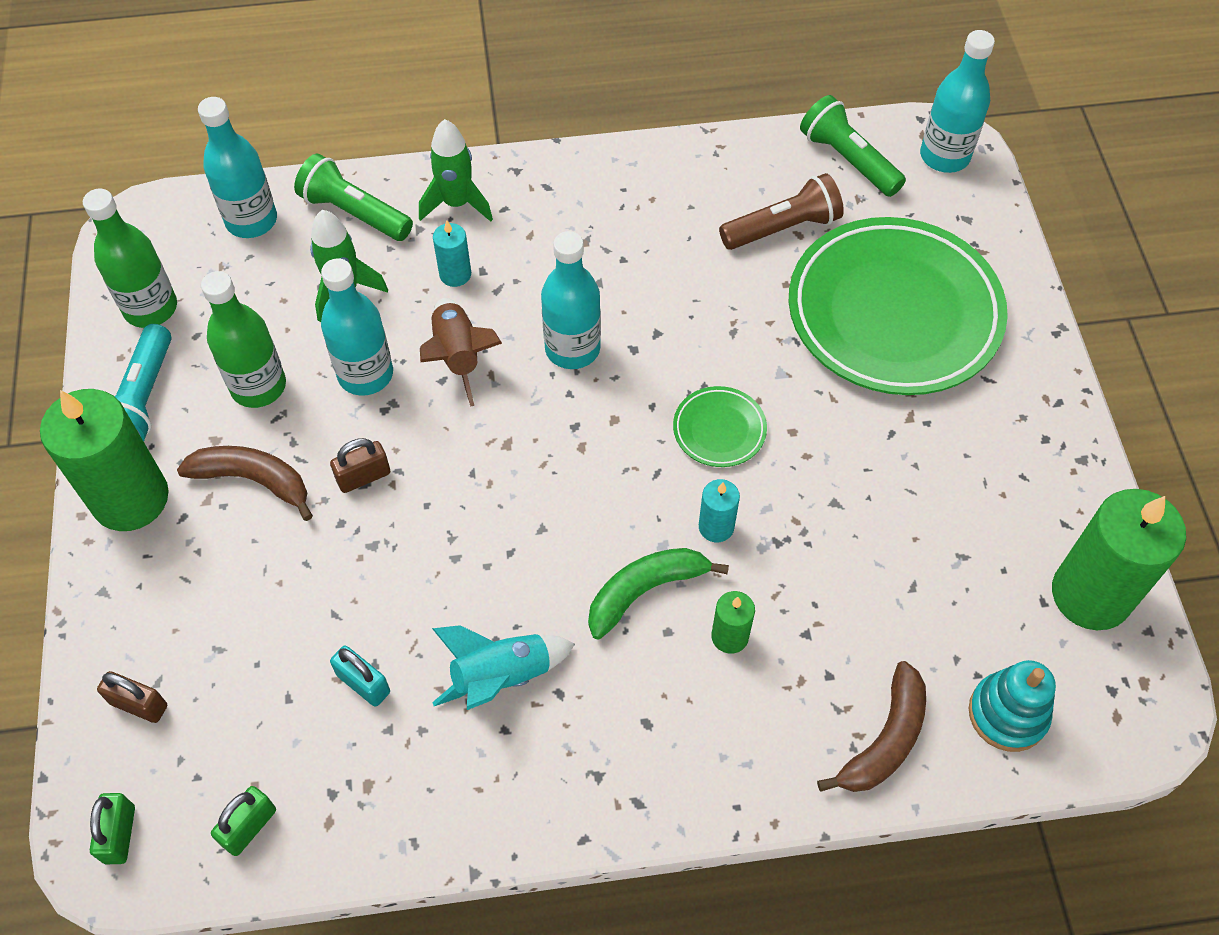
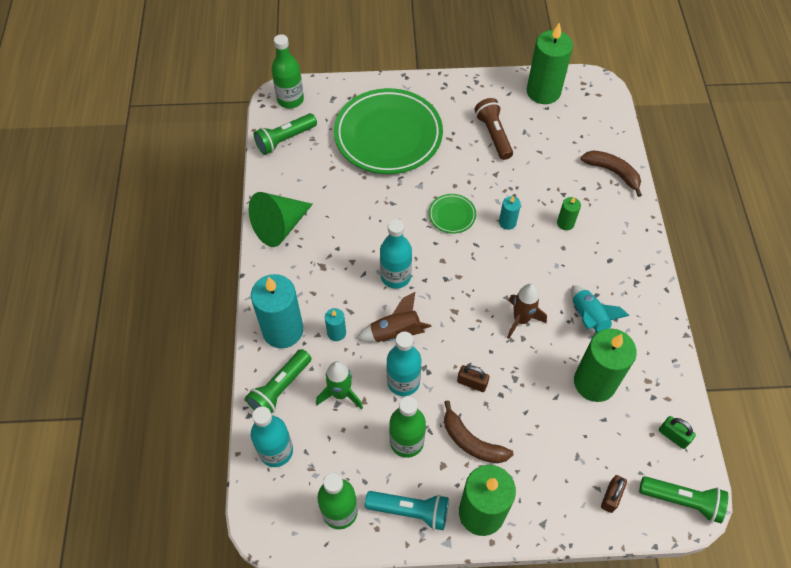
camera: 85 degrees left, 0 degrees up
green padlock [90,793,135,864] -> green flashlight [639,476,728,523]
brown banana [177,446,313,521] -> brown banana turned 75 degrees counterclockwise [444,400,514,463]
brown padlock [330,438,390,493] -> brown padlock turned 45 degrees counterclockwise [457,365,489,392]
turquoise padlock [330,646,390,707] -> green candle [574,328,637,402]
green rocket [419,119,493,222] -> turquoise candle [251,274,303,348]
green banana [588,548,729,640] -> none
brown flashlight [719,173,844,250] -> brown flashlight moved to [474,98,513,160]
turquoise bottle [920,30,995,173] -> green bottle [272,34,304,109]
turquoise stacking toy [969,660,1056,752] -> none
none -> green cone [249,192,313,247]
none -> brown rocket [507,284,547,339]

